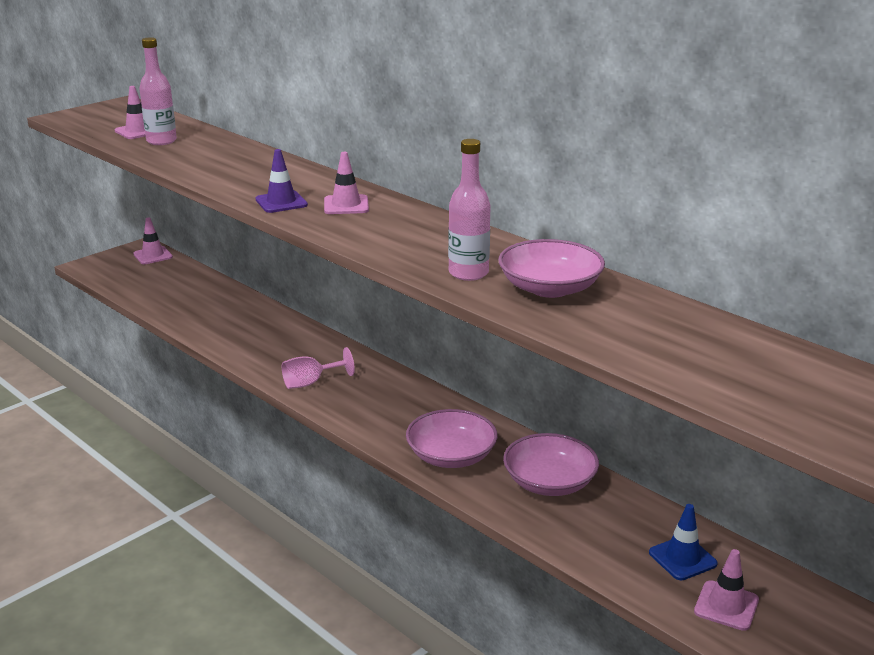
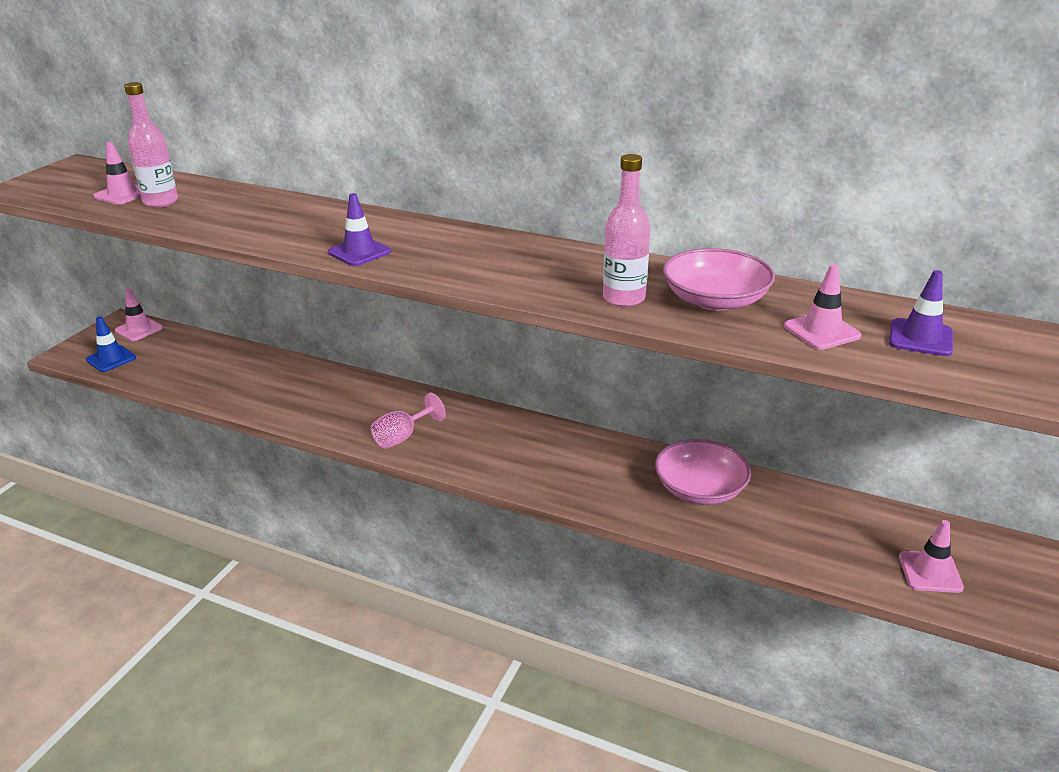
camera: 20 degrees left, 5 degrees up
pink traffic cone [324,152,369,214] -> pink traffic cone moved to [784,264,861,350]
pink bowl [406,409,498,468] -> none
blue traffic cone [649,504,717,580] -> blue traffic cone moved to [86,317,136,372]
none -> purple traffic cone [889,270,953,356]

